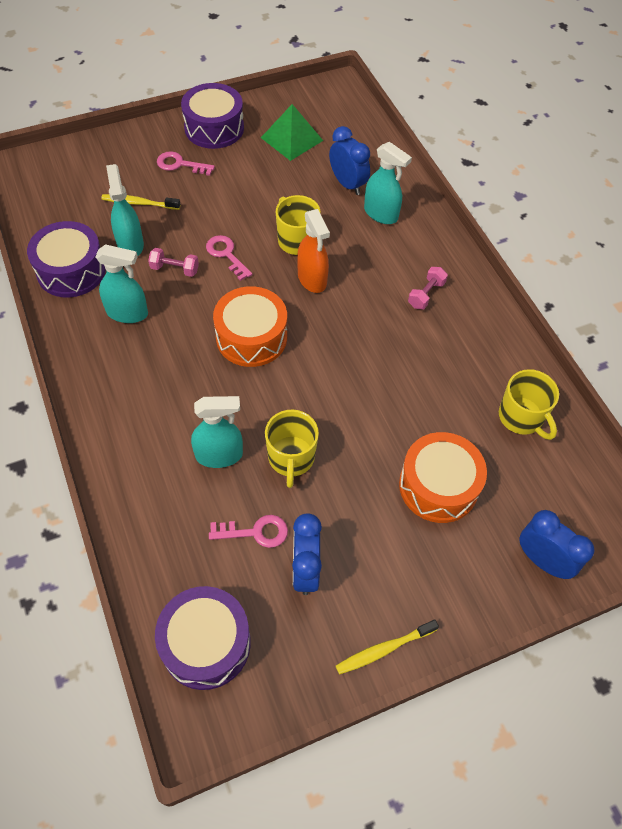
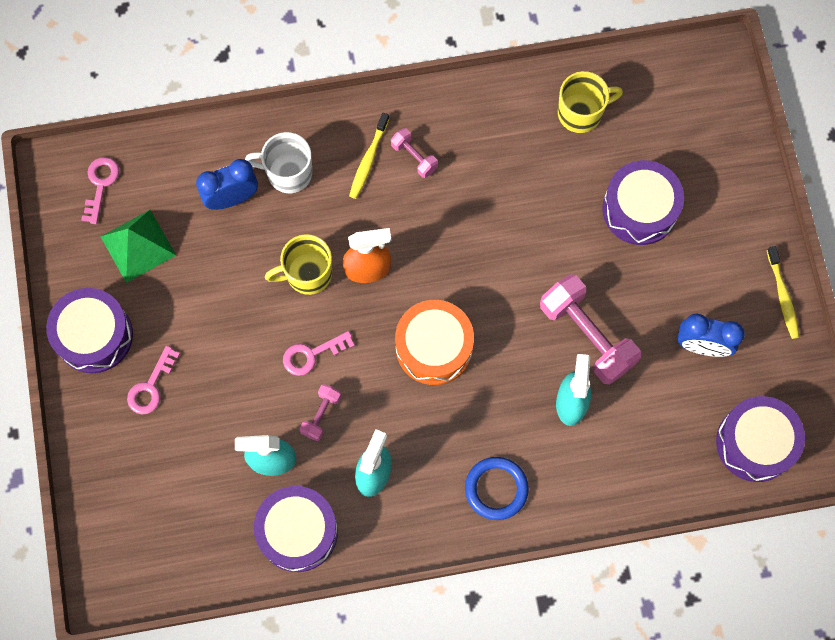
camera: 75 degrees left, 15 degrees up
yellow toothbrush [101,194,180,210] -> yellow toothbrush moved to [349,113,389,199]
pink key [209,515,288,548] -> pink key moved to [81,157,119,224]
yellow mug [265,410,319,488] -> pink dumbbell [540,274,641,385]
turquoise spray bottle [364,142,412,224] -> white mug [245,132,312,193]
orange drum [399,432,487,523] -> purple drum [602,160,684,245]
blue clock [519,510,594,579] -> none
none -> blue ring [465,457,529,520]

